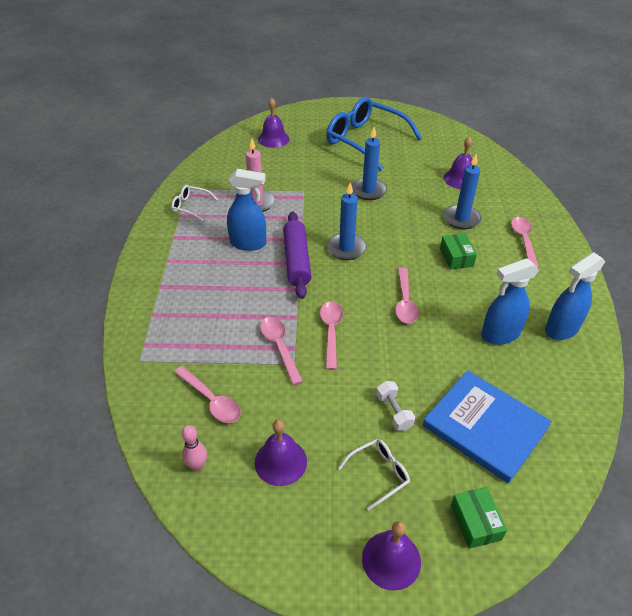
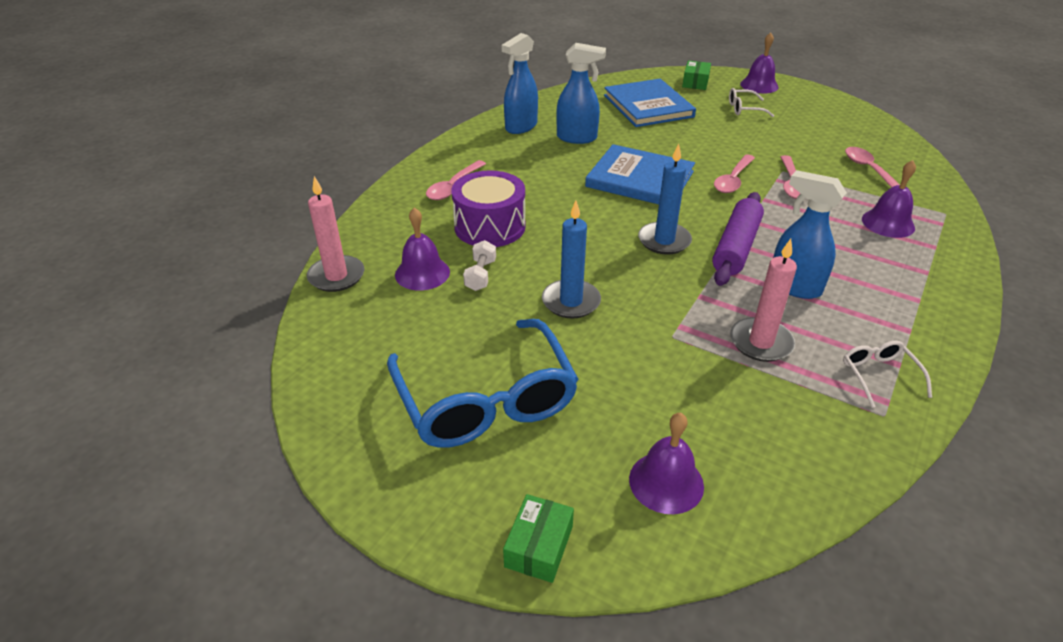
camera: 150 degrees left, 5 degrees down
white glasses [171,185,218,221] -> white glasses turned 150 degrees counterclockwise [843,341,932,408]
pink bowling pin [182,425,207,471] -> none
purple bell [255,420,307,486] -> purple bell moved to [862,160,916,238]
white dumbbell [376,381,415,431] -> white dumbbell moved to [463,240,496,291]
pink spoon [395,268,419,324] -> blue book [585,144,695,204]
green box [440,234,477,270] -> green box moved to [503,494,574,583]
blue candle [443,154,482,229] -> purple drum [451,170,526,247]
blue spray bottle [545,252,605,340] -> blue spray bottle turned 135 degrees clockwise [501,33,538,134]
none -> pink candle [307,176,364,292]

